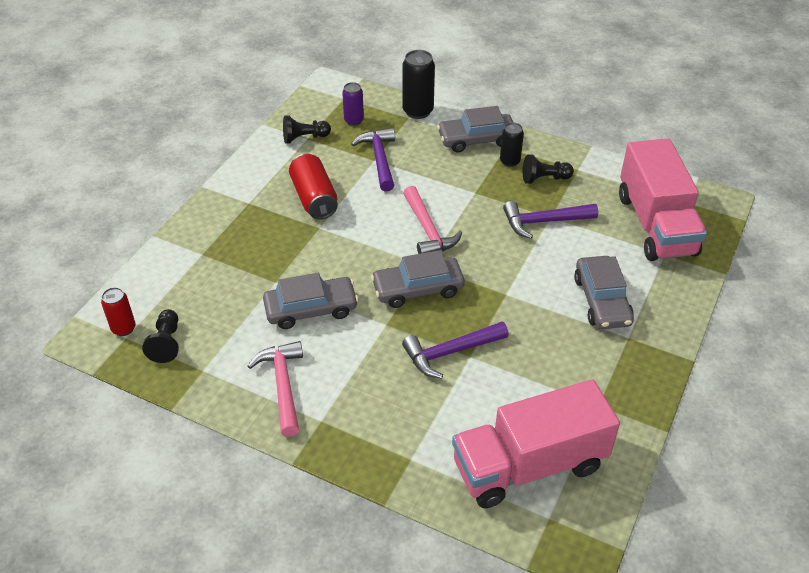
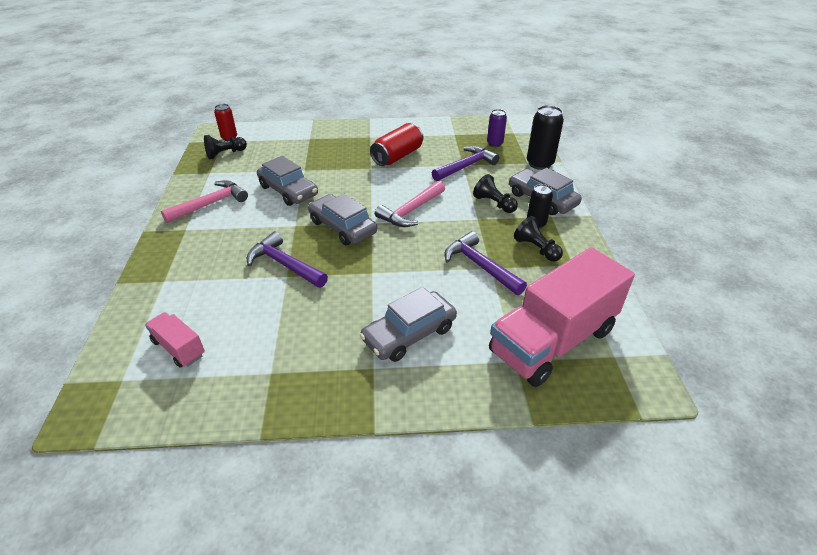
camera: 60 degrees right, 5 degrees down
black pawn [283,115,331,144] -> black pawn moved to [473,174,518,213]
pink truck [452,379,620,508] -> pink truck [145,312,205,368], size x0.45

